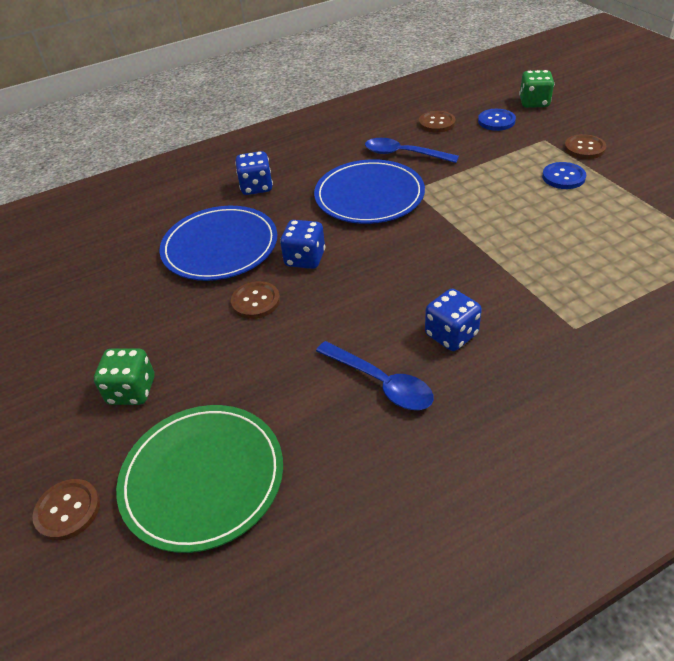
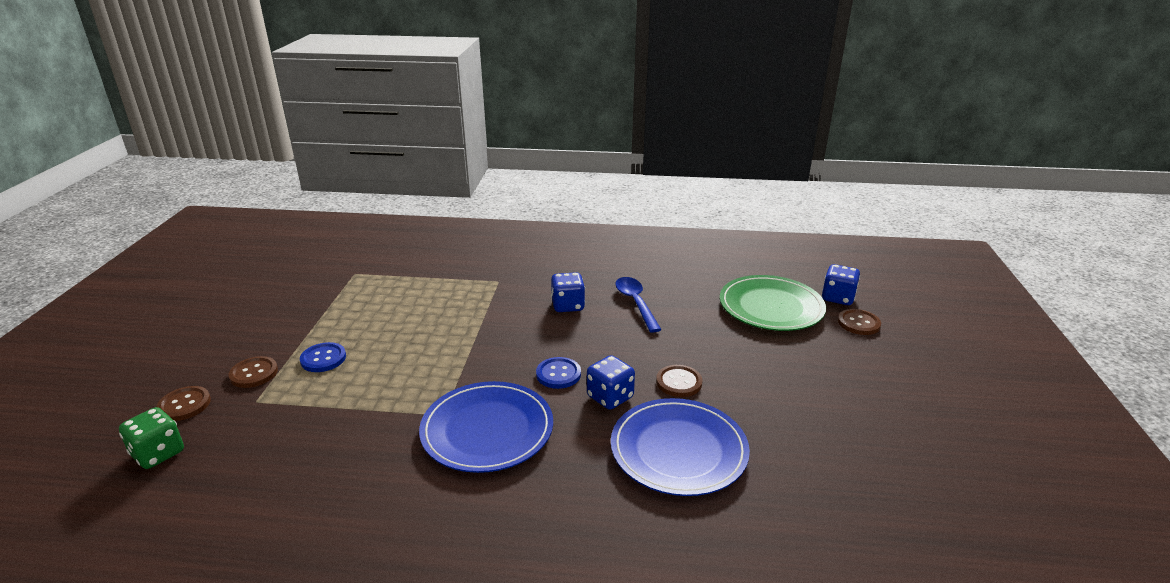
camera: 150 degrees left, 15 degrees down
green dice [94,348,154,405] -> none
blue dice [235,151,273,195] -> blue dice moved to [822,264,860,305]
blue spoon [365,138,459,163] -> none
brown button [419,111,455,133] -> brown button moved to [156,386,211,421]
blue button [478,109,516,131] -> blue button moved to [536,357,581,389]

